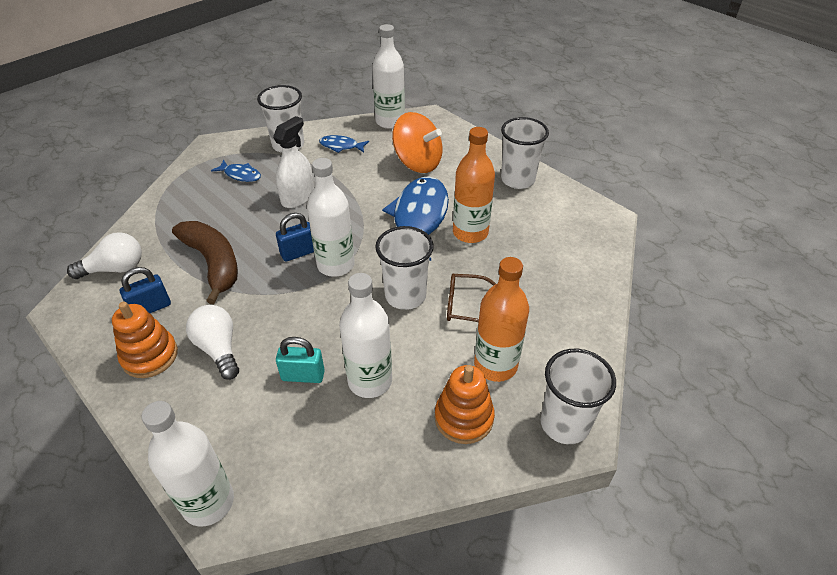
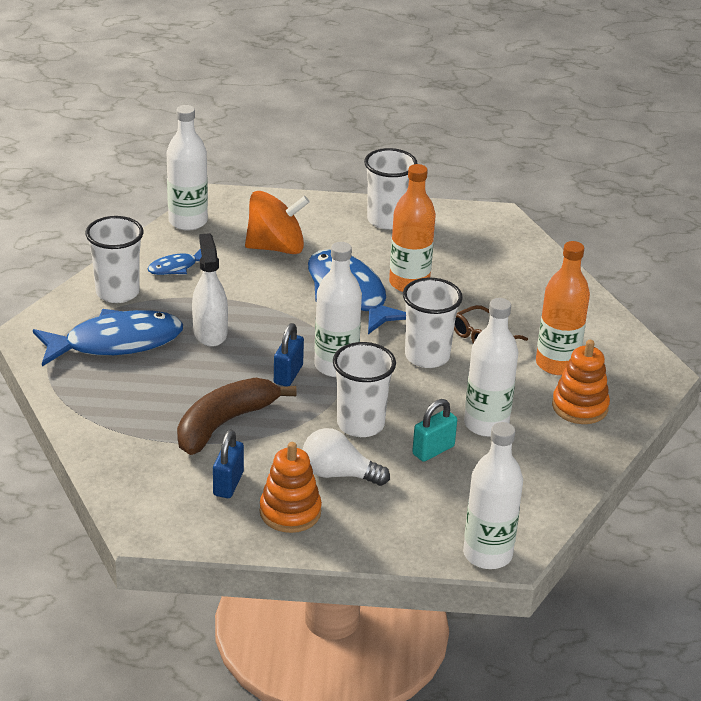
camera: 45 degrees left, 10 degrees down
white light bulb [67,232,142,279] -> none
brown banana [172,221,238,304] -> brown banana turned 60 degrees counterclockwise [177,378,297,455]
blue fish [211,160,261,182] -> blue fish [33,309,183,366], size x2.12
white cup [540,349,616,444] -> white cup moved to [333,342,396,437]

